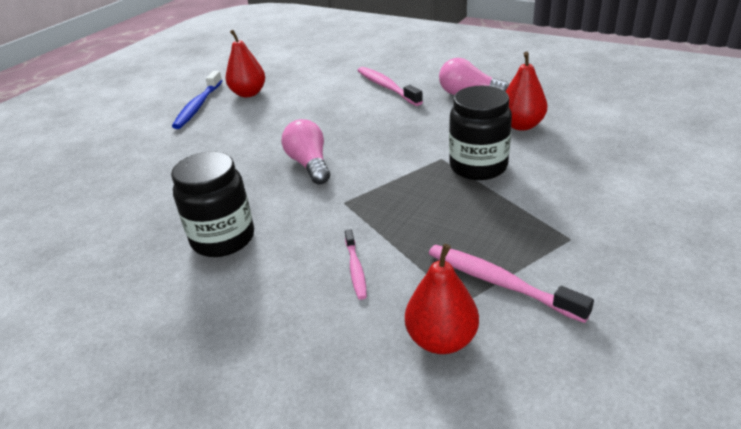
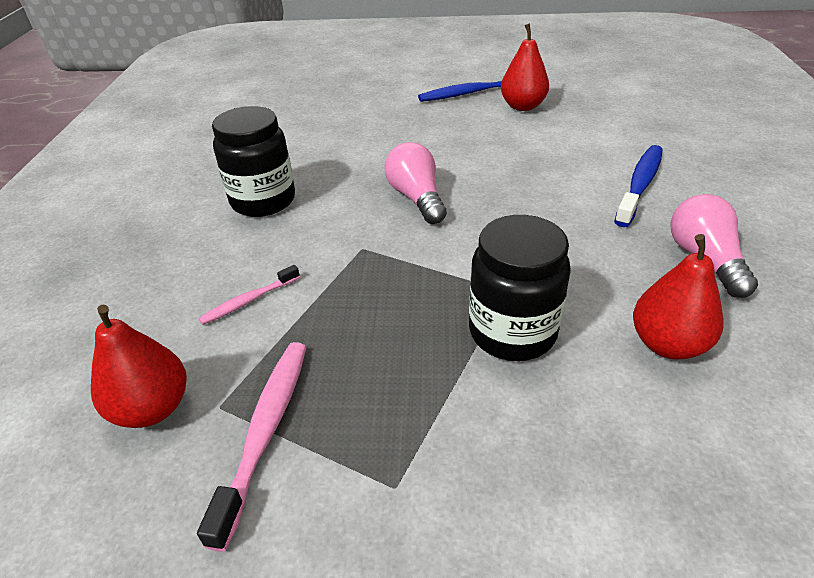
camera: 60 degrees right, 5 degrees up
pink light bulb [282,119,330,185] -> pink light bulb turned 60 degrees counterclockwise [385,142,447,224]
pink toothbrush [358,67,423,106] -> blue toothbrush [614,145,663,227]

